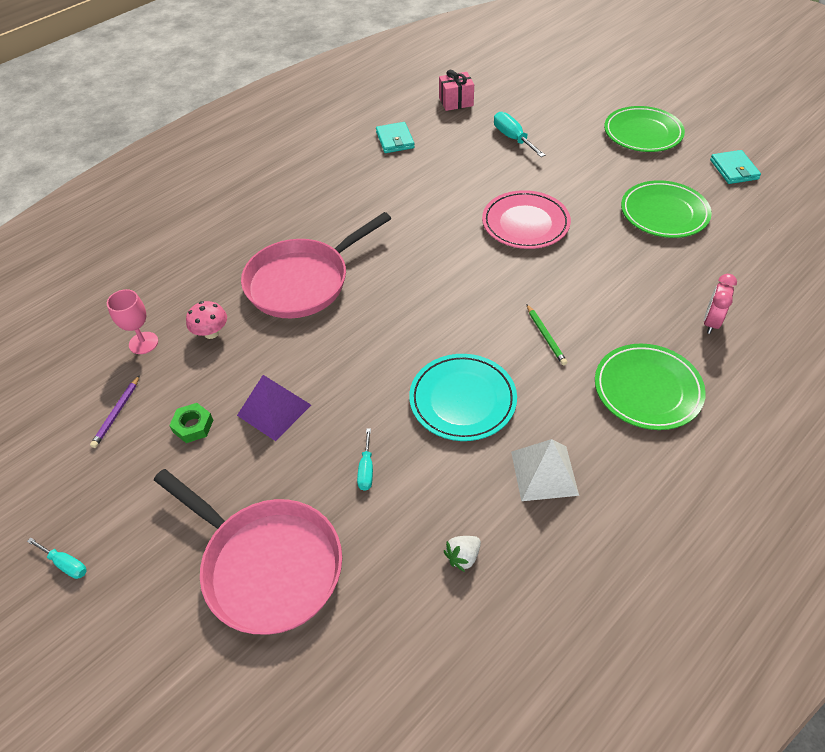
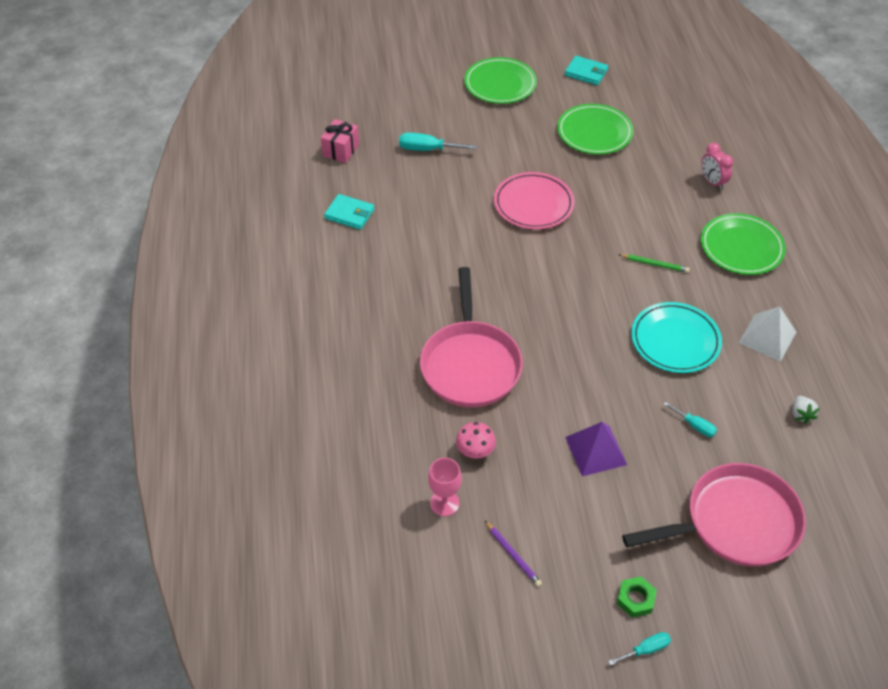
camera: 55 degrees left, 0 degrees up
green nut [169,403,213,443] -> green nut moved to [617,576,657,618]

